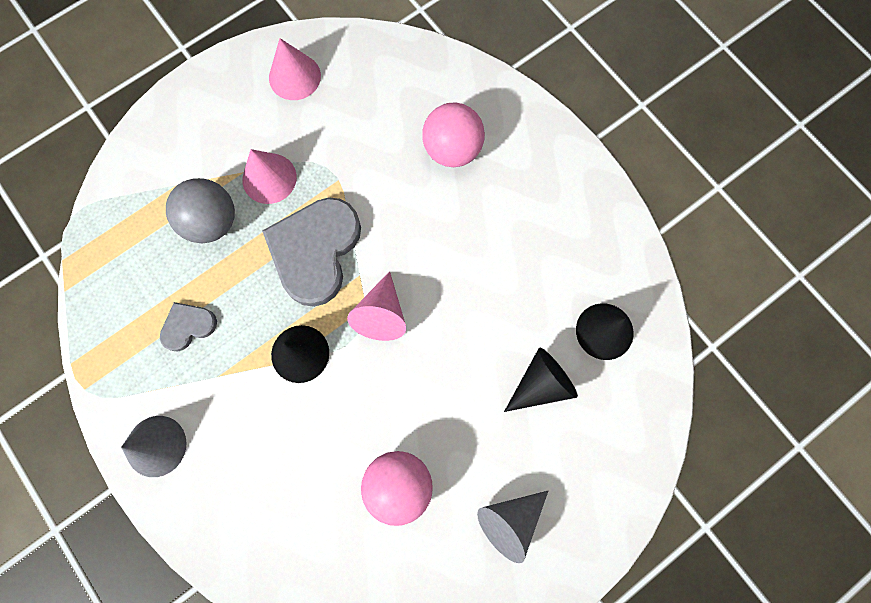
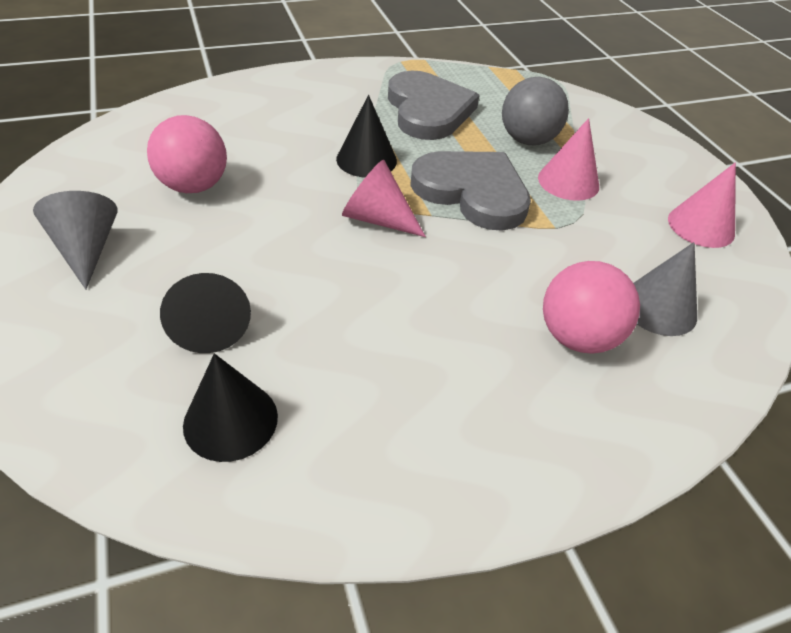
camera: 105 degrees right, 30 degrees down
grey cone [121,416,187,477] -> grey cone moved to [634,242,697,336]
grey heart [160,302,217,351] -> grey heart [388,71,480,140], size x2.02

